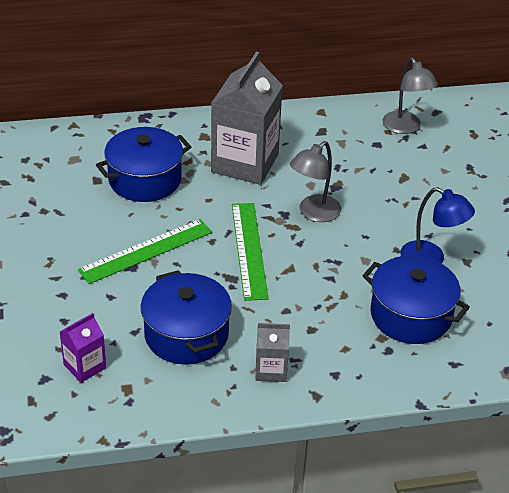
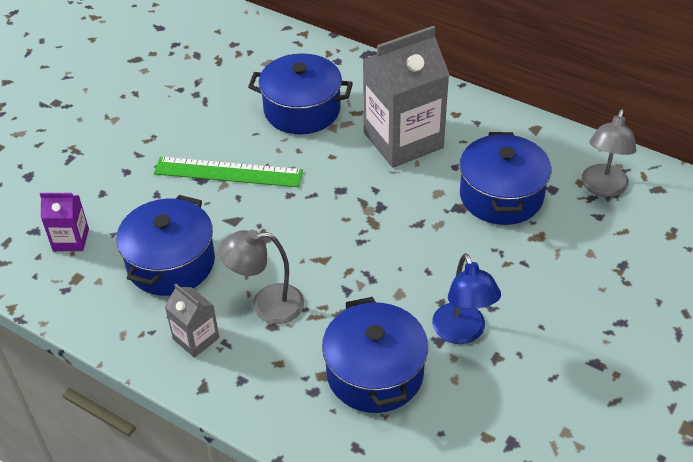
camera: 45 degrees right, 5 degrees up
green ruler [232,203,269,301] -> none
grey lamp [290,141,341,222] -> grey lamp moved to [218,230,304,324]
none -> blue pot [459,132,551,225]

